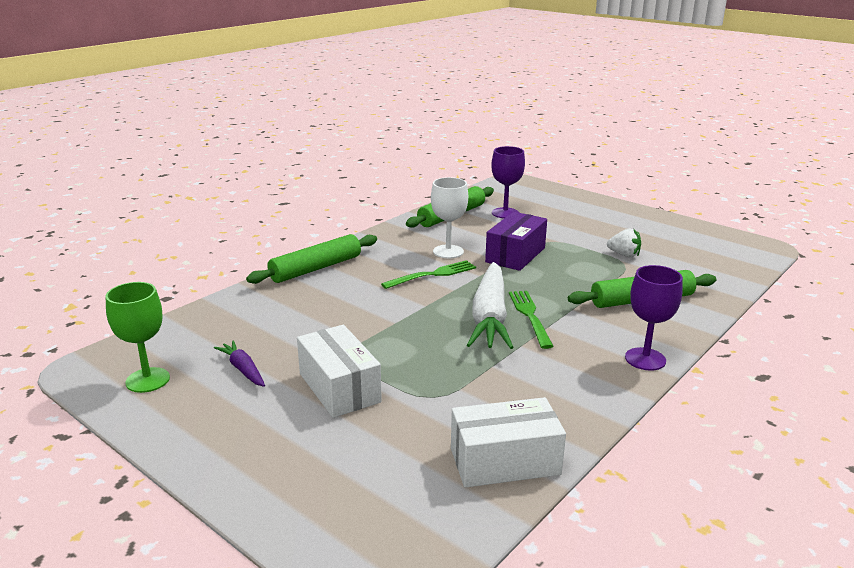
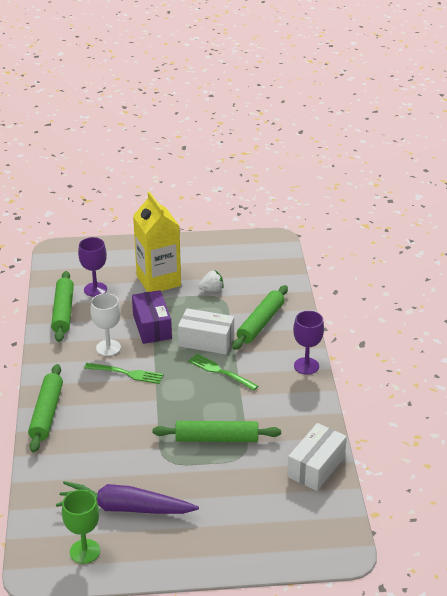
camera: 45 degrees left, 10 degrees up
purple carrot [214,340,265,387] -> purple carrot [56,481,199,514], size x2.11
white box [297,325,382,418] -> white box moved to [178,308,234,355]
green fork [381,260,476,289] -> green fork turned 90 degrees clockwise [84,363,163,384]
white carrot [467,262,514,349] -> none
none -> yellow carton [133,192,181,292]
none -> green rolling pin [153,421,281,442]

